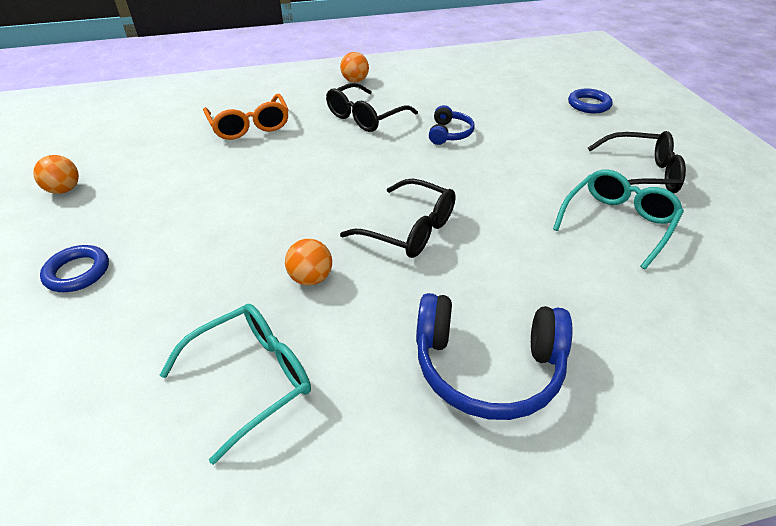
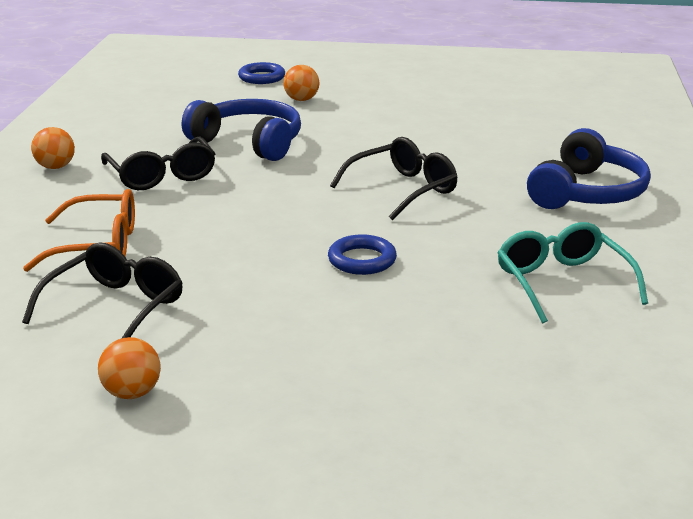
camera: 70 degrees left, 15 degrees down
blue ring [40,245,109,292] -> blue ring moved to [328,234,397,275]
orange ball [285,239,332,286] -> orange ball moved to [283,65,319,101]
blue headphones [429,105,475,145] -> blue headphones [182,99,301,161], size x1.84
turquoise glasses [553,169,684,269] -> none
black glasses [588,131,686,193] -> black glasses moved to [22,242,183,339]

